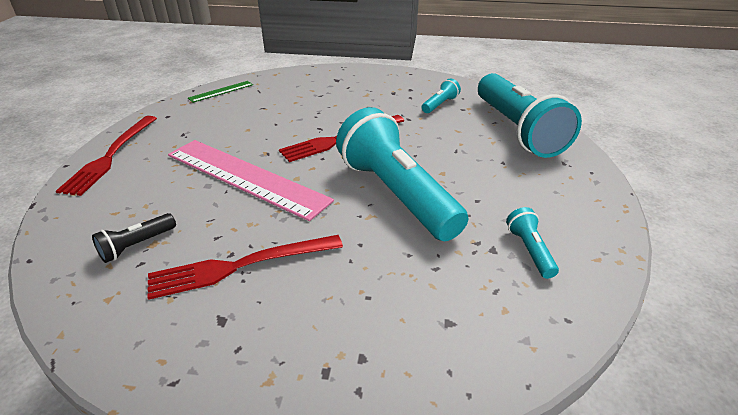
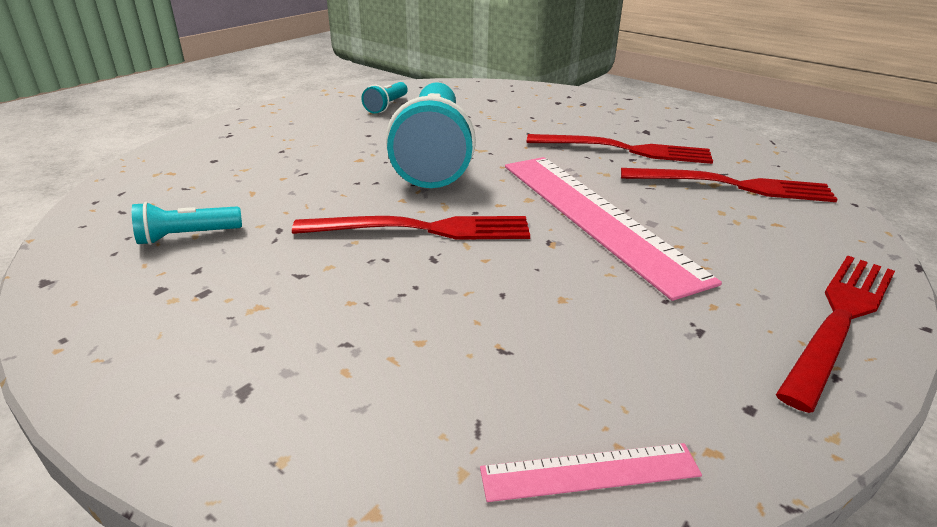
camera: 150 degrees left, 5 degrees down
black flashlight [92,213,176,263] -> red fork [621,168,838,202]
green ruler [188,81,253,103] -> pink ruler [480,443,702,502]
turquoise flashlight [478,73,582,158] -> none

